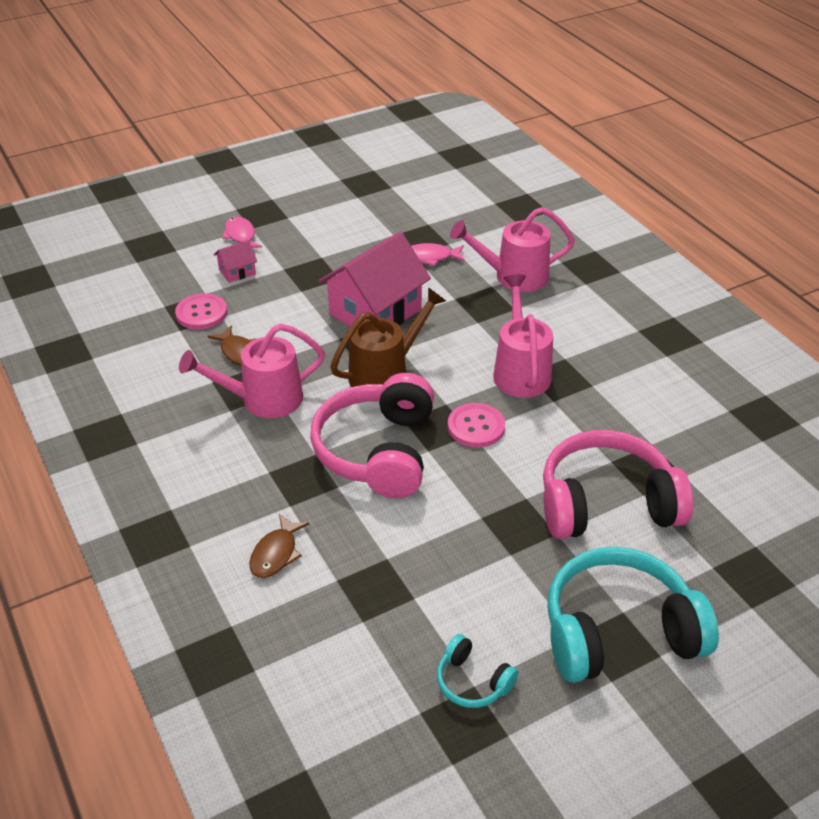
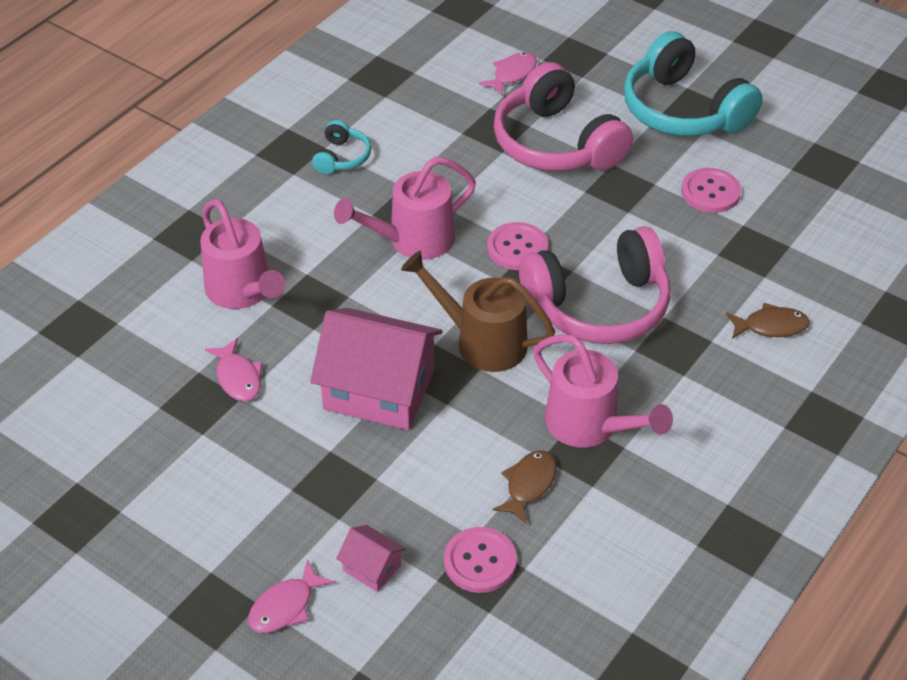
camera: 115 degrees left, 5 degrees up
turquoise headphones [437,634,518,708] -> turquoise headphones moved to [312,120,371,174]
none -> pink fish [479,52,537,95]
none -> pink button [681,168,741,213]

